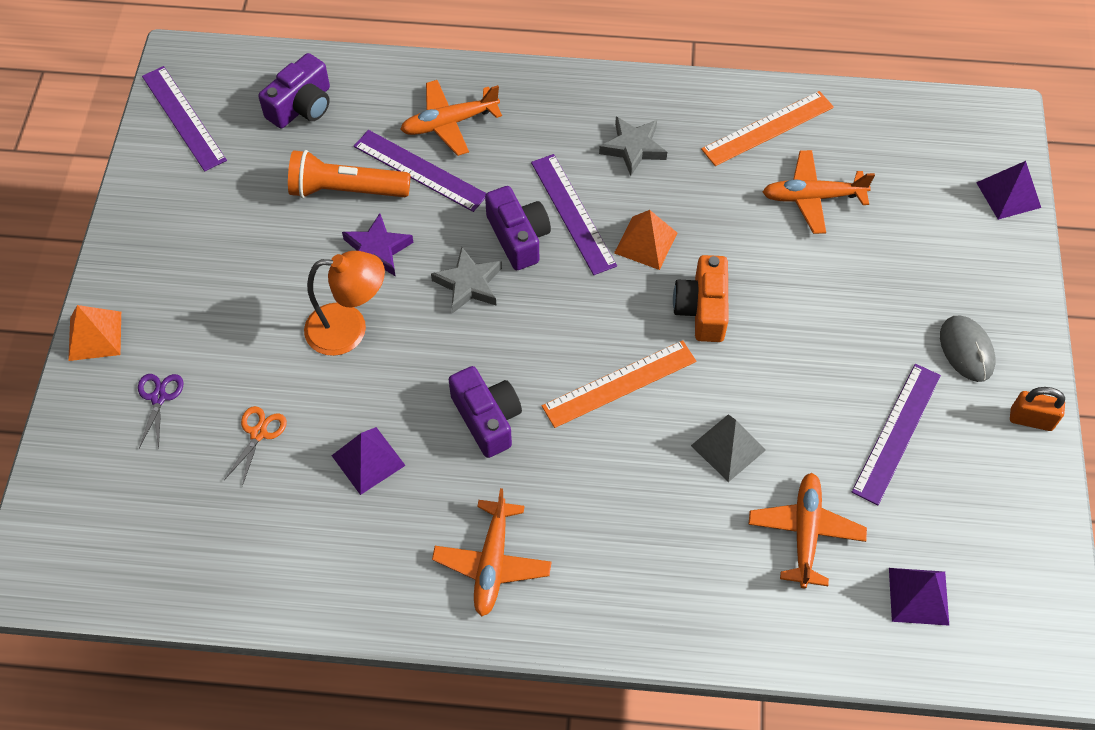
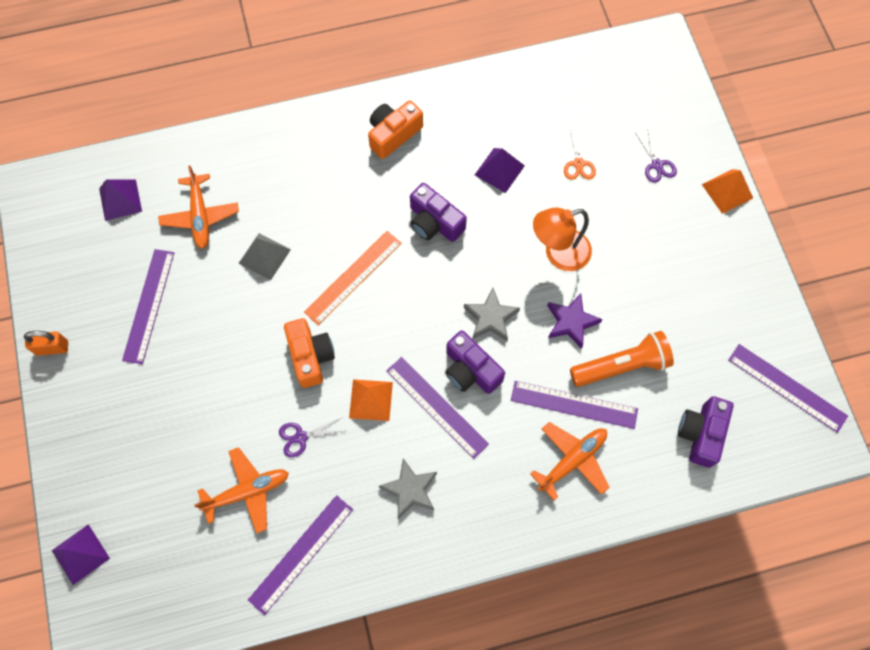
camera: 160 degrees right, 10 degrees up
orange plane [432,488,552,616] -> orange camera [368,101,423,159]
orange ruler [701,91,834,166] -> purple ruler [248,495,353,615]
grey mouse [940,316,996,382] -> none
none -> purple scissors [279,417,342,457]

